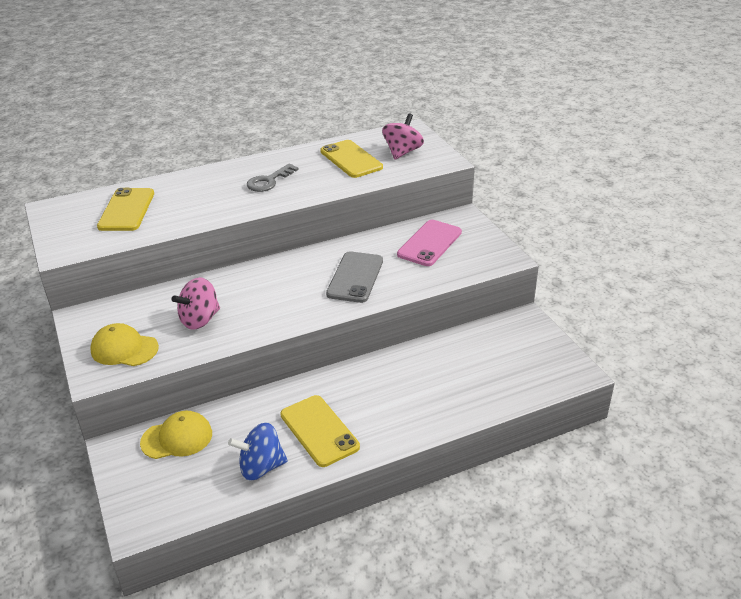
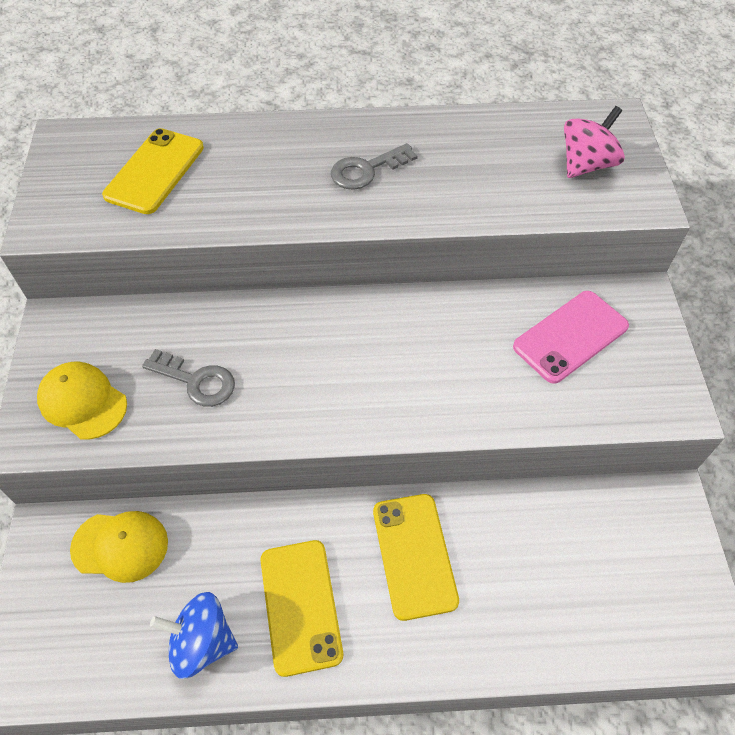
camera: 20 degrees right, 20 degrees up
pink spinning top [172,277,220,330] -> grey key [142,349,235,407]
yellow phone [320,140,383,178] -> yellow phone moved to [373,494,459,621]
grey phone [326,251,383,303] -> none

